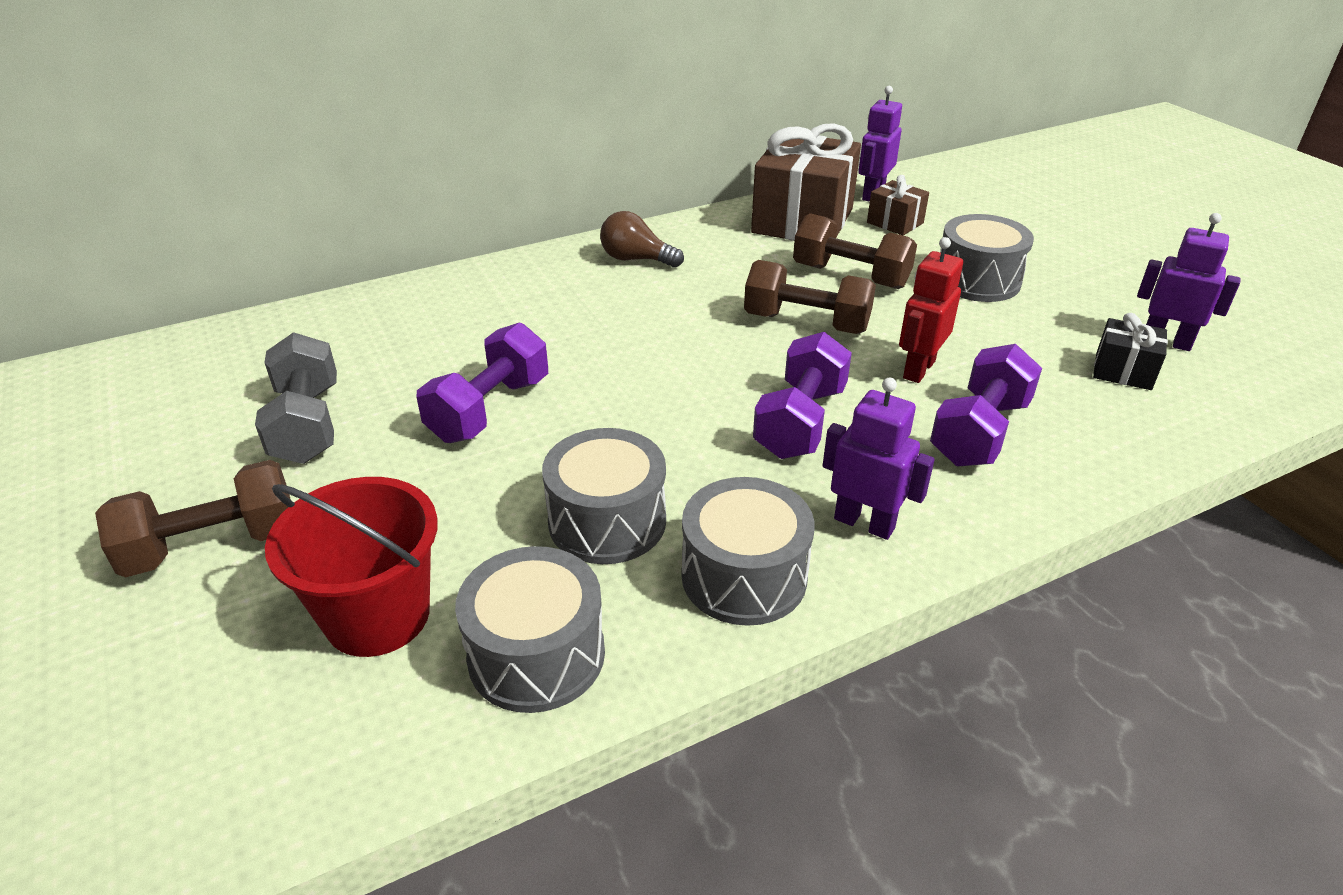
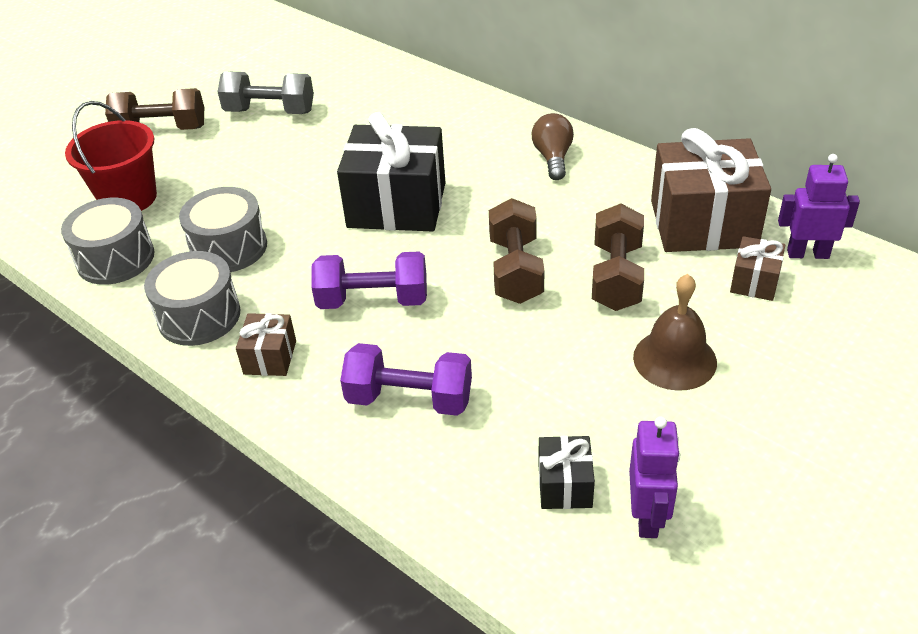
camera: 70 degrees right, 5 degrees up
brown dumbbell [95,460,291,578] -> brown dumbbell turned 45 degrees counterclockwise [105,88,204,130]
grey dumbbell [255,332,337,464] -> grey dumbbell turned 45 degrees clockwise [218,72,314,114]
purple dumbbell [416,322,548,443] -> none
purple robot [822,378,935,540] -> brown gift [236,313,296,376]
red robot [899,237,963,383] -> none
grey drum [940,214,1034,302] -> brown bell [633,274,717,391]
none -> black gift [337,112,445,232]

